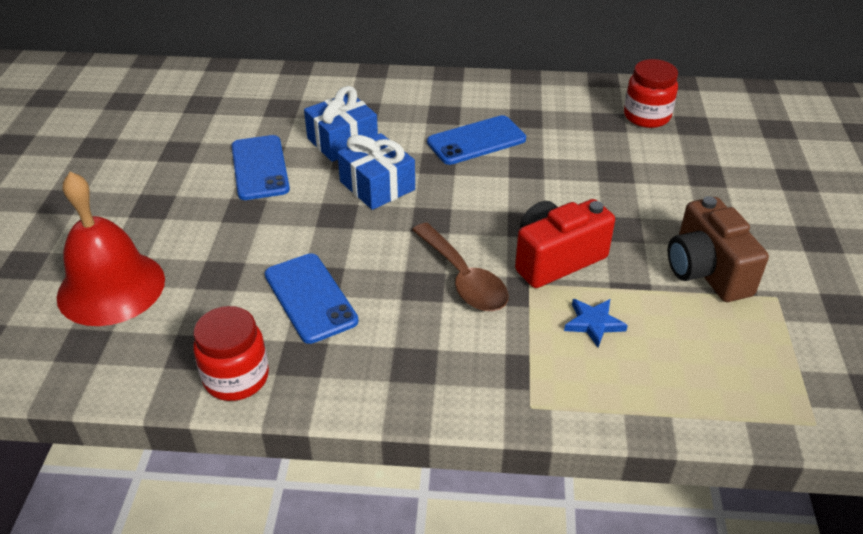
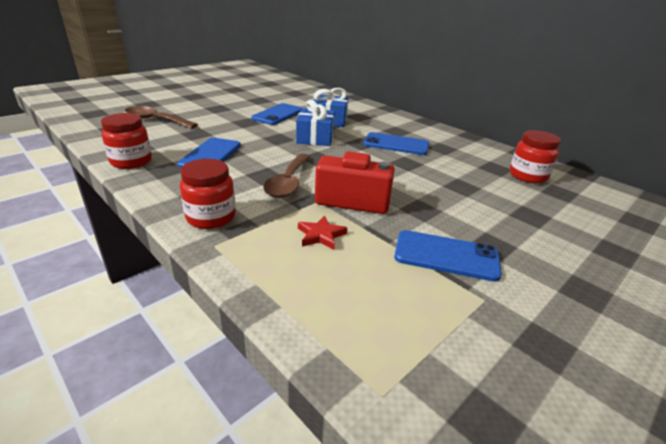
camera: 40 degrees right, 10 degrees down
red bell [57,172,165,326] -> brown spoon [125,106,198,129]
blue star [564,299,628,347] -> red star [298,216,347,250]
brown camera [668,196,769,302] -> blue phone [394,230,502,282]
none -> red jar [180,159,236,229]

